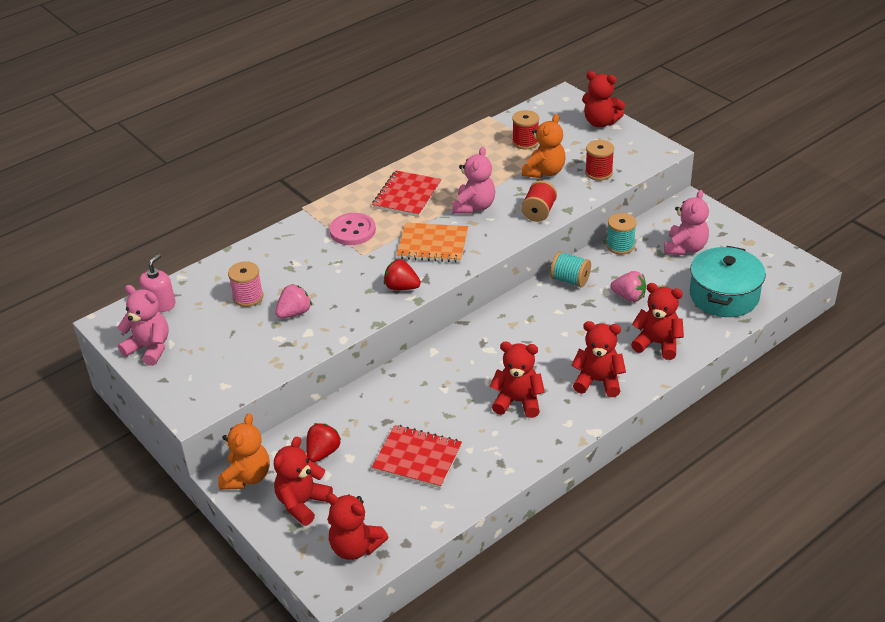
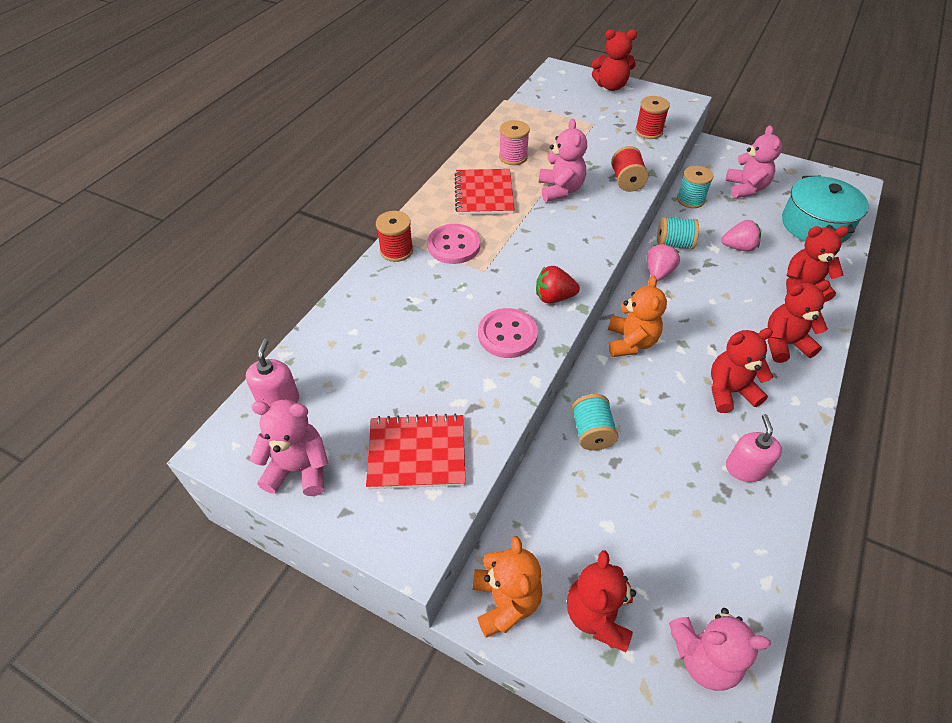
camera: 25 degrees left, 10 degrees up
pink spool [228,261,263,307] -> pink spool moved to [499,120,530,165]
pink strawberry [275,284,312,318] -> pink strawberry moved to [647,244,680,281]
red strawberry [306,423,341,462] -> none
red teddy bear [326,493,388,560] -> pink teddy bear [669,608,771,691]
red notebook [372,425,462,488] -> red notebook moved to [366,413,466,489]
orange notebook [397,223,468,263] -> none
red spool [512,110,539,149] -> red spool moved to [376,211,413,262]
orange teddy bear [522,114,566,178] -> orange teddy bear moved to [608,276,667,357]
none -> pink button [478,308,538,358]
none -> turquoise spool [572,394,619,451]
none -> pink soap dispenser [726,414,782,482]

